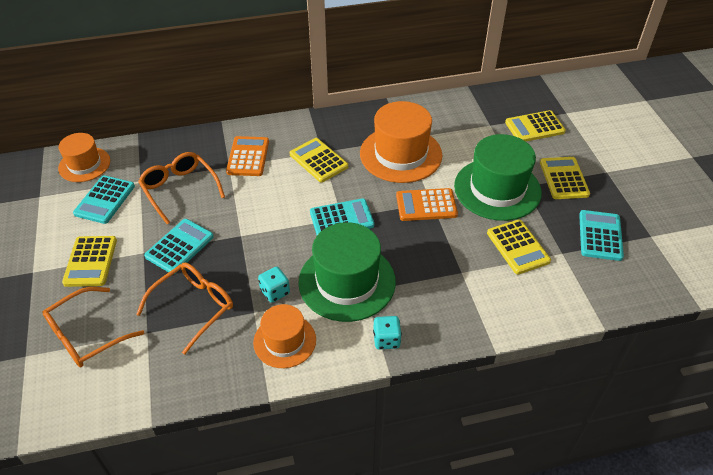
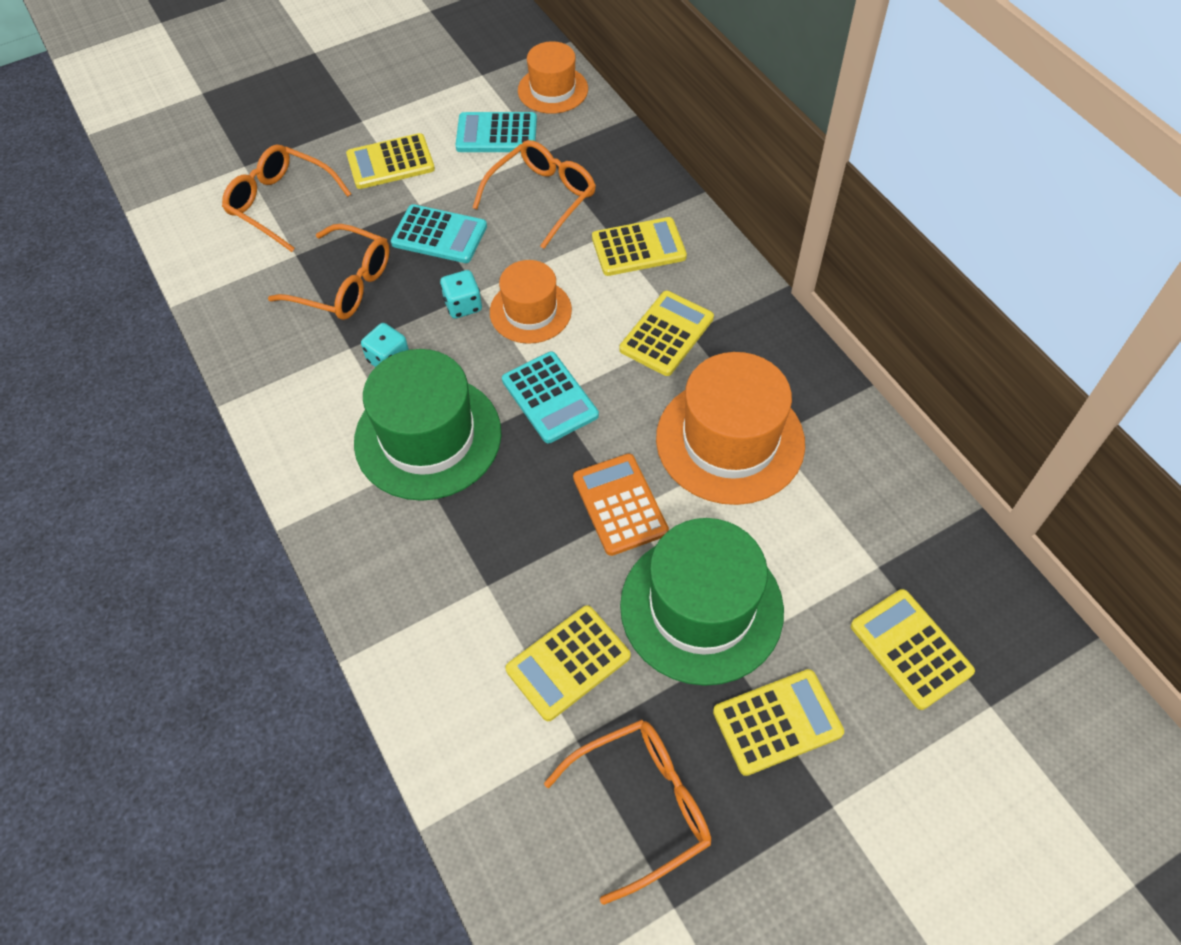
camera: 75 degrees right, 10 degrees up
orange calculator [226,136,269,176] -> yellow calculator [592,217,687,276]
orange hat [253,304,316,368] -> orange hat moved to [490,260,572,344]
turquoise dice [373,316,402,350] -> turquoise dice moved to [440,270,482,319]
turquoise calculator [579,210,624,261] -> orange glasses [544,719,711,905]

